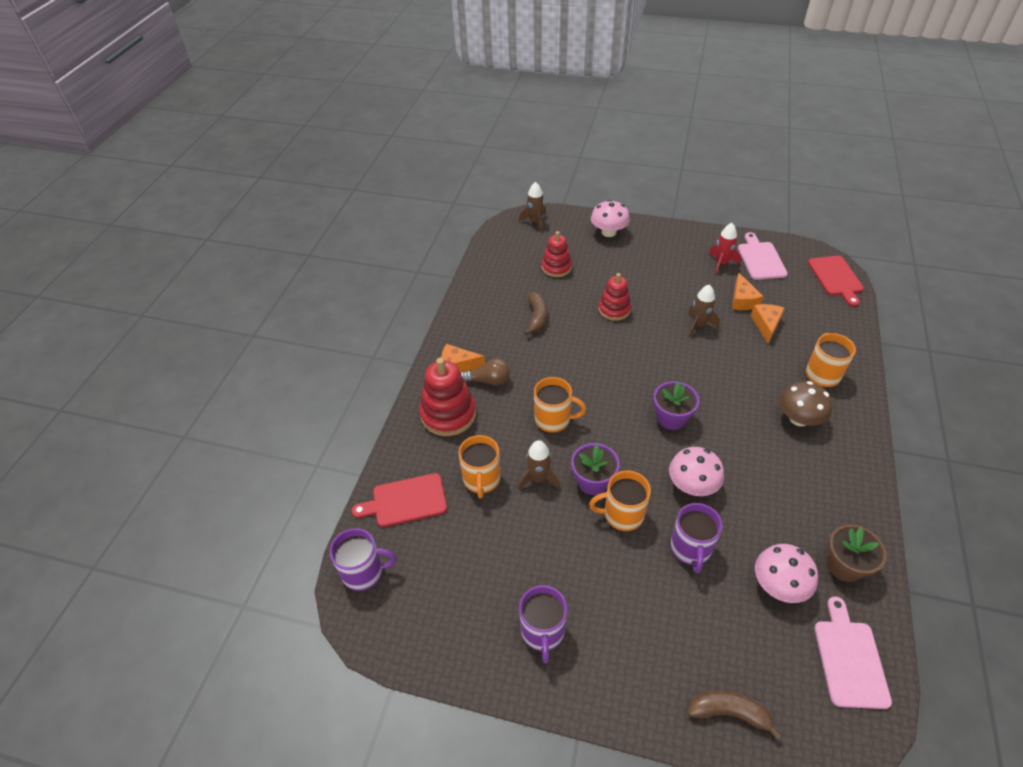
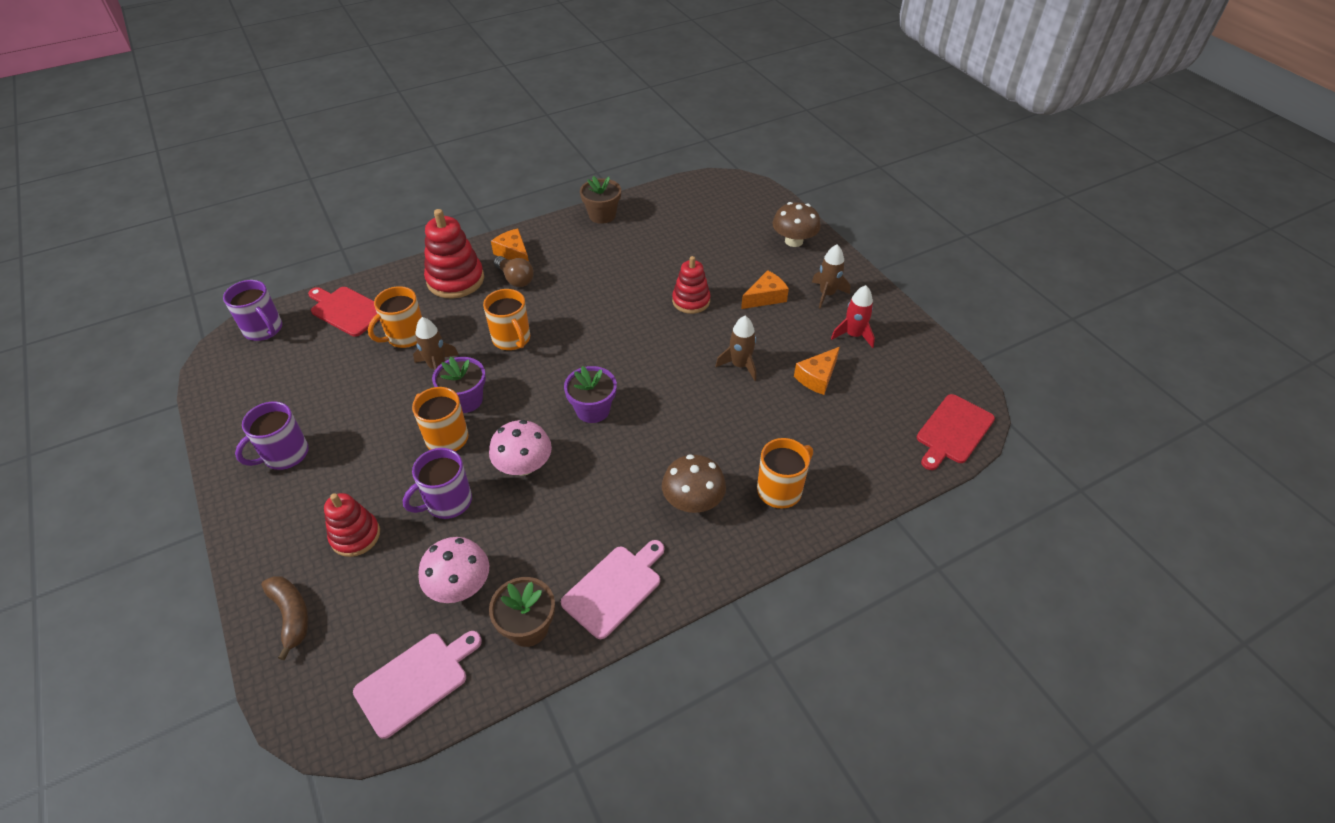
camera: 45 degrees right, 0 degrees up
brown rocket [519,182,546,232] -> brown rocket moved to [812,244,851,309]
brown banana [524,292,548,335] -> none
red stacking toy [542,231,572,277] -> red stacking toy moved to [324,493,380,557]
pink mushroom [591,200,630,237] -> brown mushroom [773,202,821,247]
pink cutting board [738,232,788,280] -> pink cutting board moved to [561,540,664,639]
orange cheese [751,304,784,344] -> orange cheese moved to [741,270,789,309]
none -> brown flower pot [580,176,621,224]

